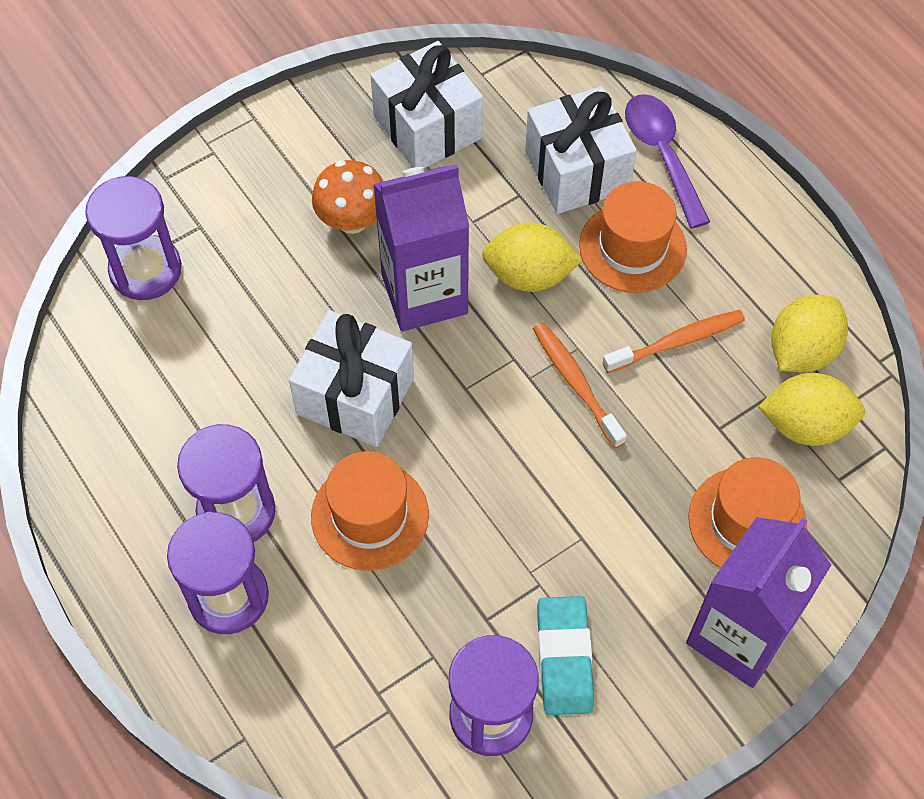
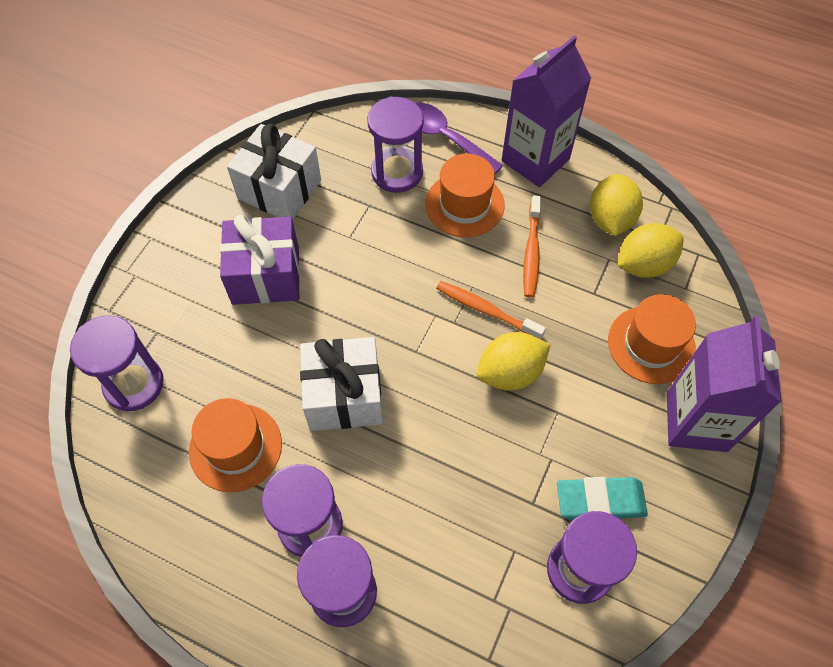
camera: 30 degrees left, 0 degrees up
orange hat [311,451,429,571] -> orange hat moved to [189,398,282,492]
orange mushroom [312,160,383,234] -> purple gift [220,215,300,305]
purple carton [373,164,469,331] -> purple carton moved to [502,35,591,187]
yellow lemon [482,222,583,292] -> yellow lemon moved to [477,332,550,391]
white gift [525,86,637,214] -> purple hourglass [367,97,424,193]
turquoise eraser [537,596,594,715] -> turquoise eraser turned 60 degrees counterclockwise [557,477,648,520]
orange toothbrush [602,310,745,373] -> orange toothbrush turned 150 degrees clockwise [523,196,541,298]

